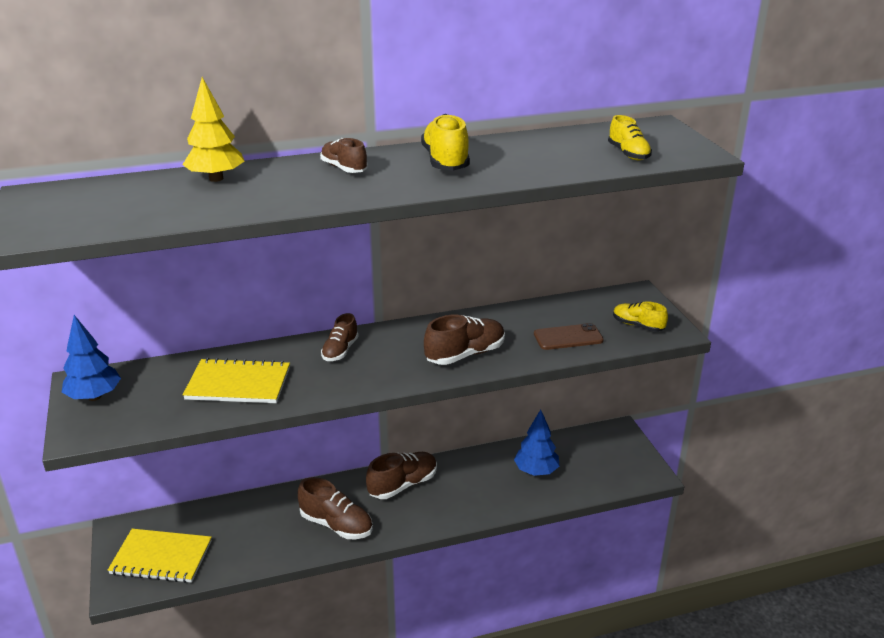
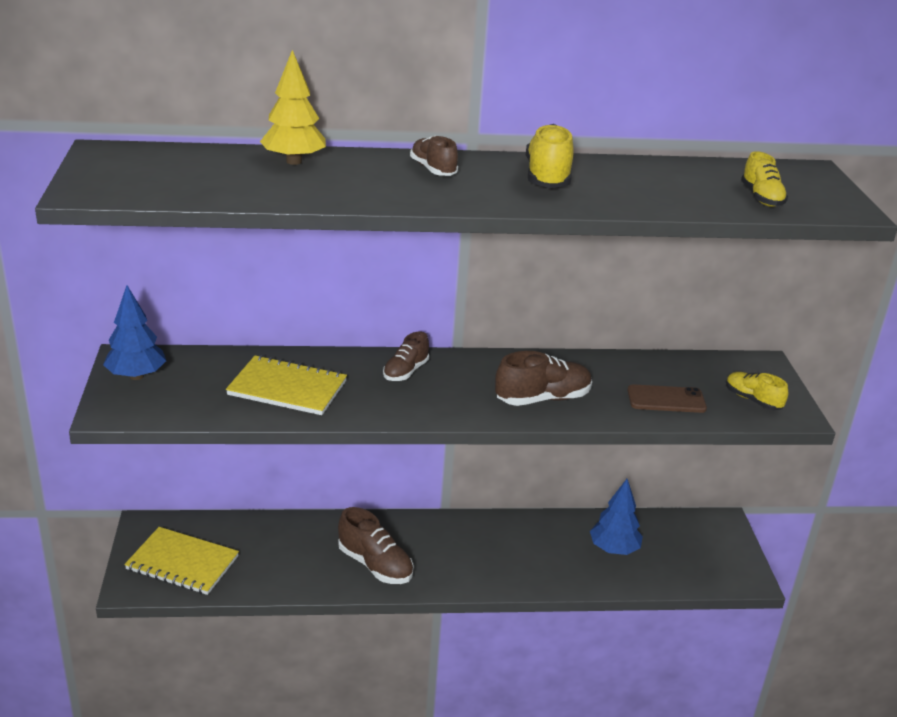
camera: 10 degrees right, 0 degrees up
brown shoe [366,452,437,499] -> none

